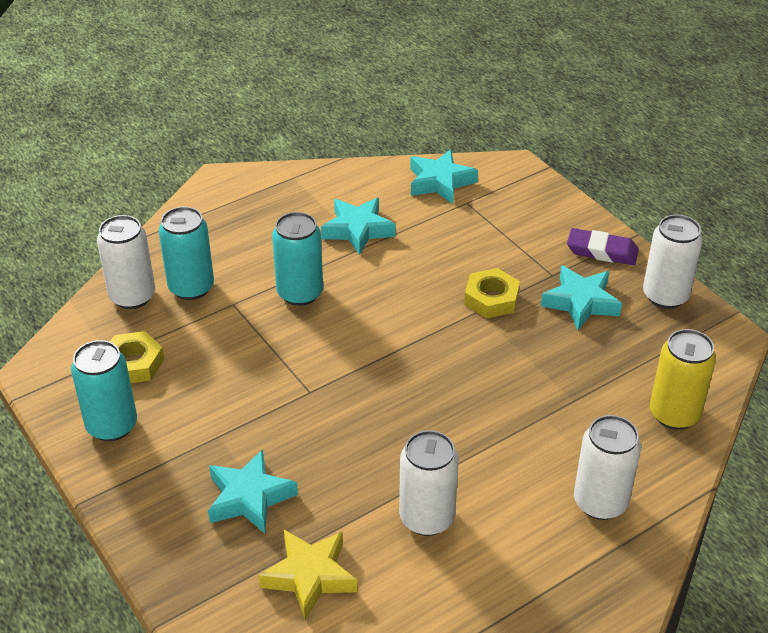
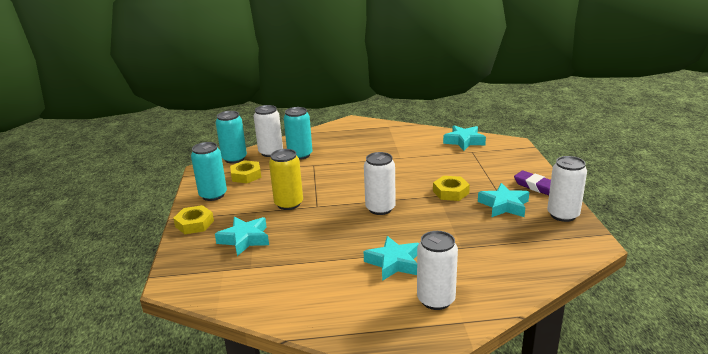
camera: 30 degrees right, 15 degrees down
yellow star [258,530,357,620] -> none
turquoise can [272,212,323,306] -> turquoise can moved to [216,111,247,163]
turquoise star [321,198,395,255] -> turquoise star moved to [363,236,419,281]
white can [399,430,459,536] -> white can moved to [364,152,396,215]
yellow can [650,329,716,430] -> yellow can moved to [269,149,303,210]
none -> yellow nut [173,205,214,234]

